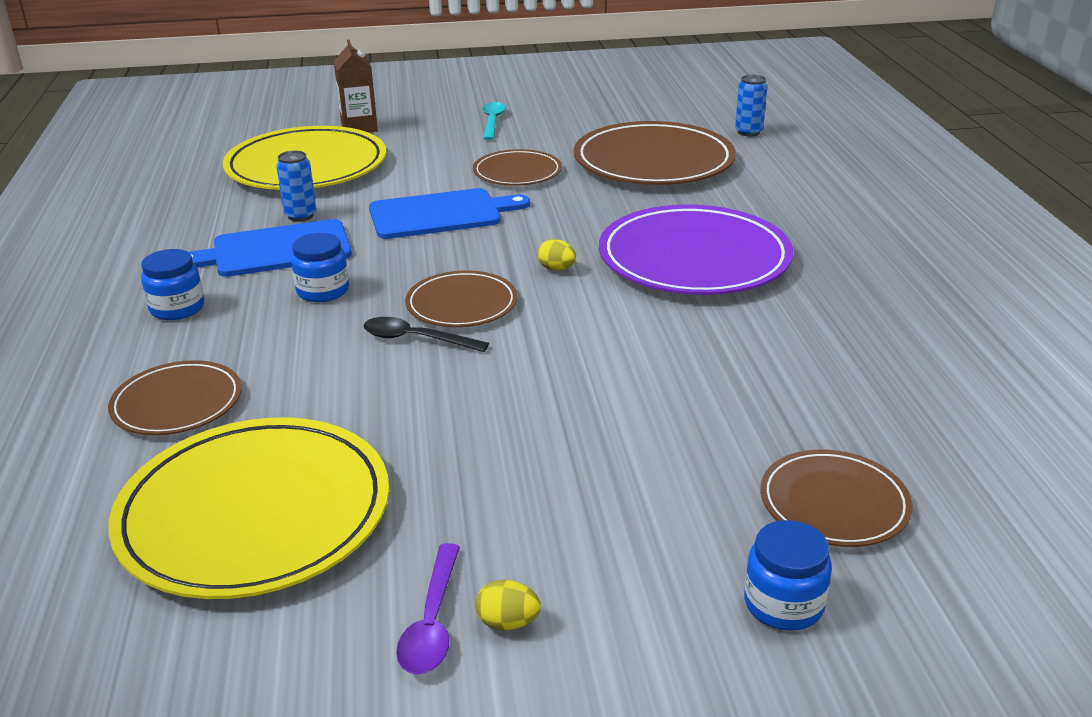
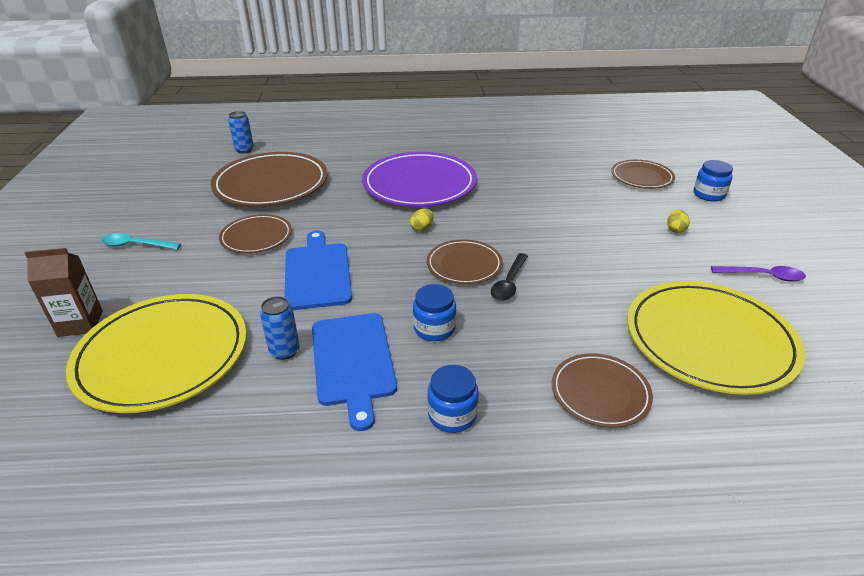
camera: 85 degrees left, 5 degrees up
yellow egg [475,580,541,630] -> yellow egg moved to [667,210,690,233]

